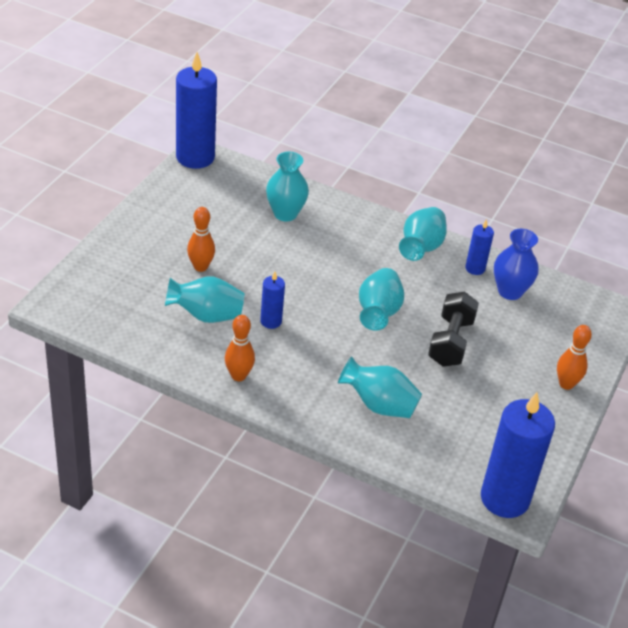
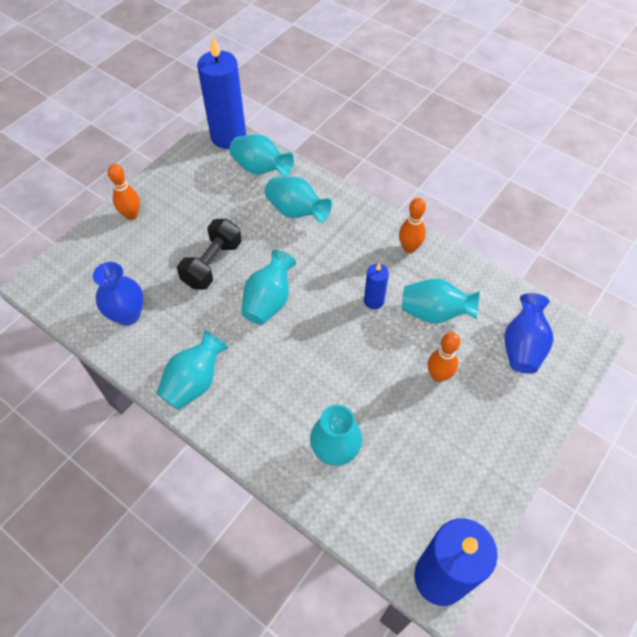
camera: 165 degrees left, 15 degrees up
blue candle [465,219,494,275] -> none
none -> turquoise vase [229,134,294,177]
none -> blue vase [505,293,554,374]

